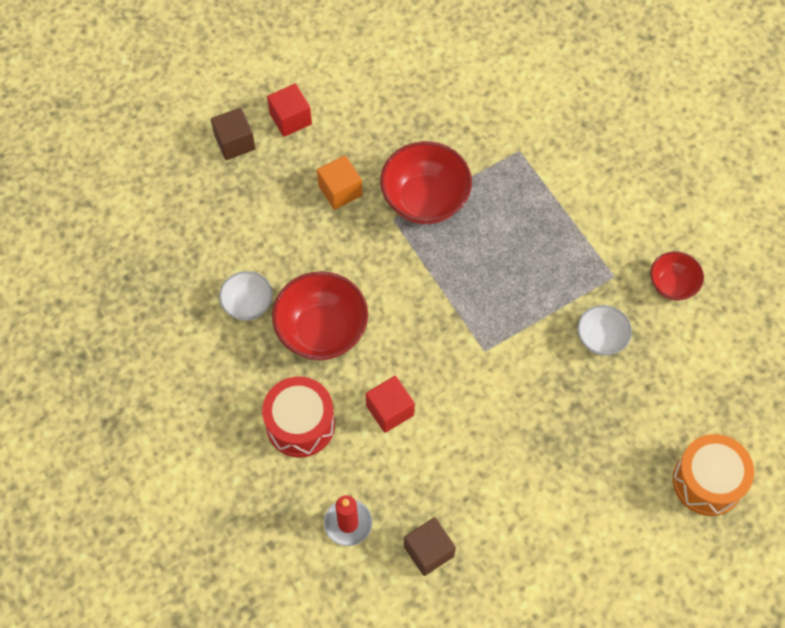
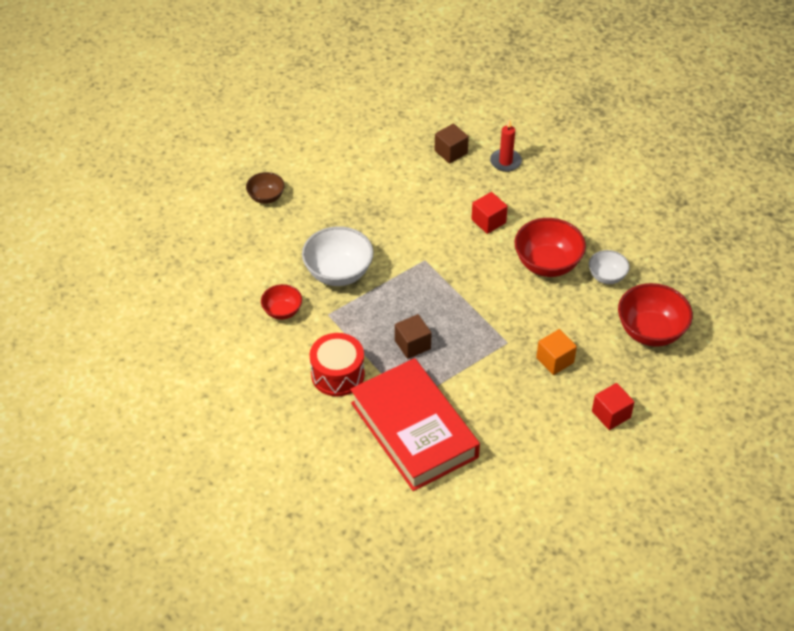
camera: 175 degrees right, 15 degrees down
brown cube [211,108,256,160] -> brown cube moved to [395,314,431,359]
red drum [262,377,335,457] -> red drum moved to [309,333,365,397]
red bowl [380,141,472,224] -> red bowl moved to [618,283,693,347]
white bowl [577,305,632,356] -> white bowl [302,226,374,286], size x1.75
orange drum [673,434,754,516] -> brown bowl [246,172,285,204]
none -> red book [350,358,480,491]

